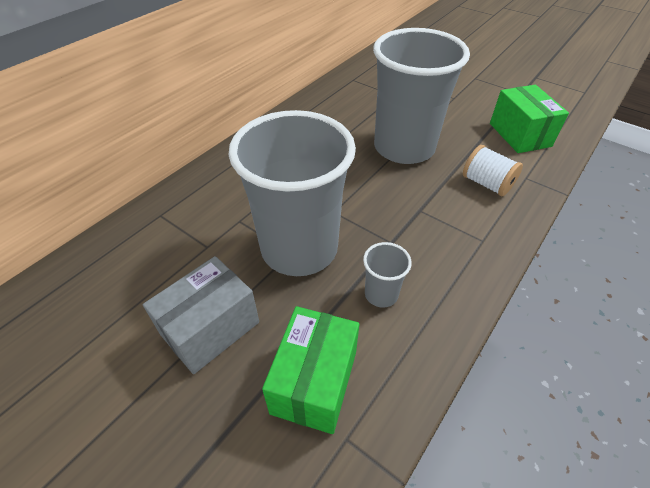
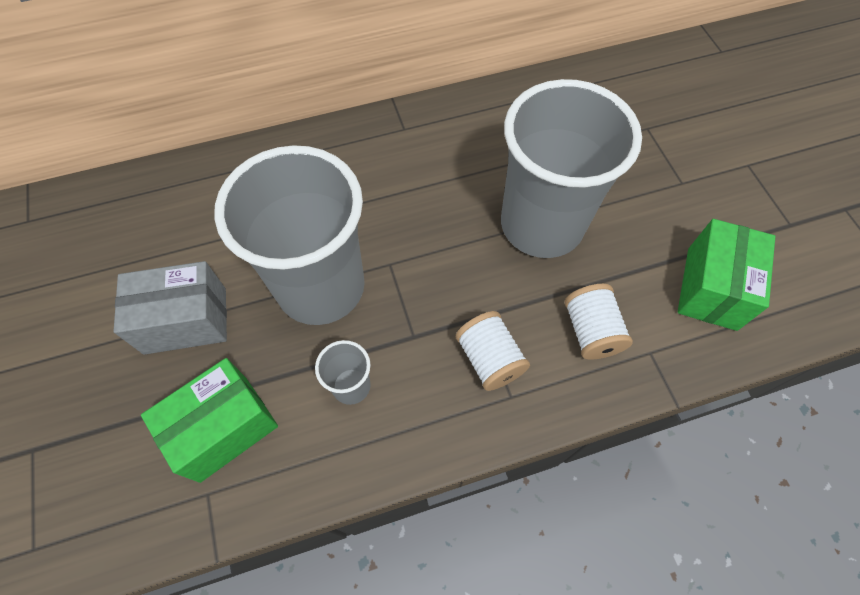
camera: 35 degrees right, 15 degrees up
none -> white spool [456,311,530,391]

